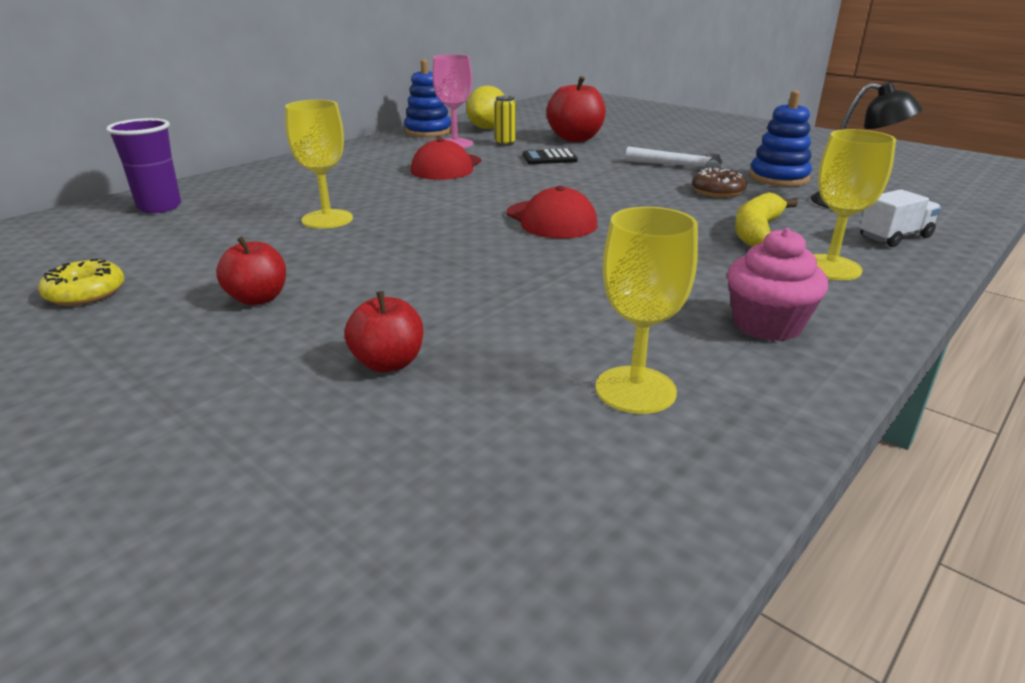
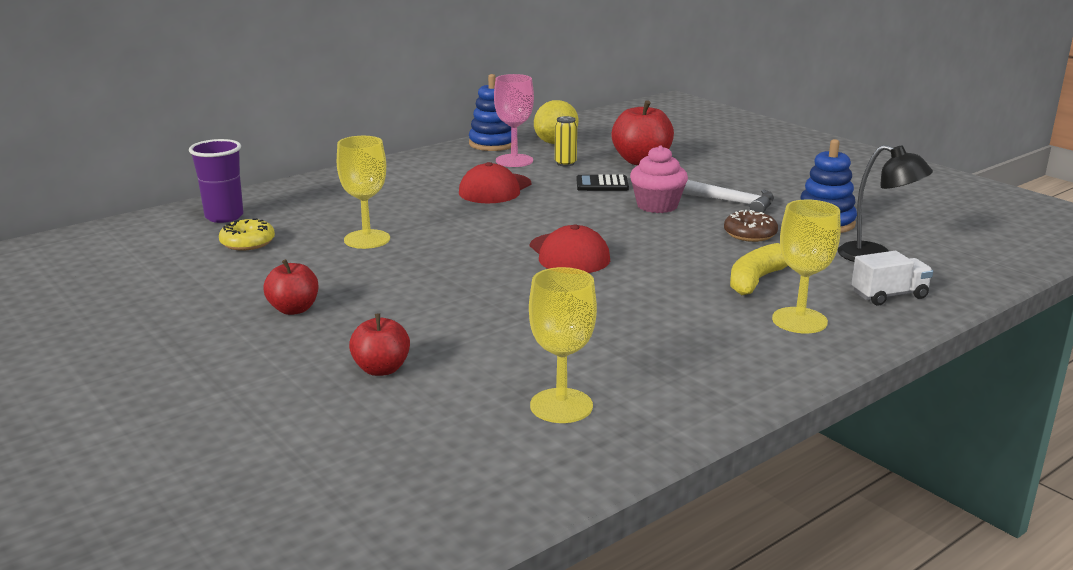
camera: 10 degrees right, 5 degrees down
yellow donut [38,258,124,306] -> yellow donut moved to [219,218,275,251]
pink cupcake [727,228,828,341] -> pink cupcake moved to [630,145,688,213]

